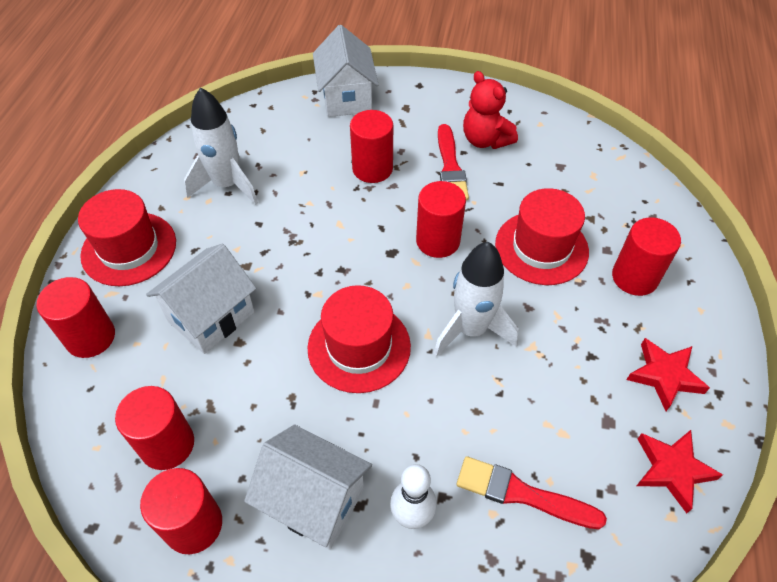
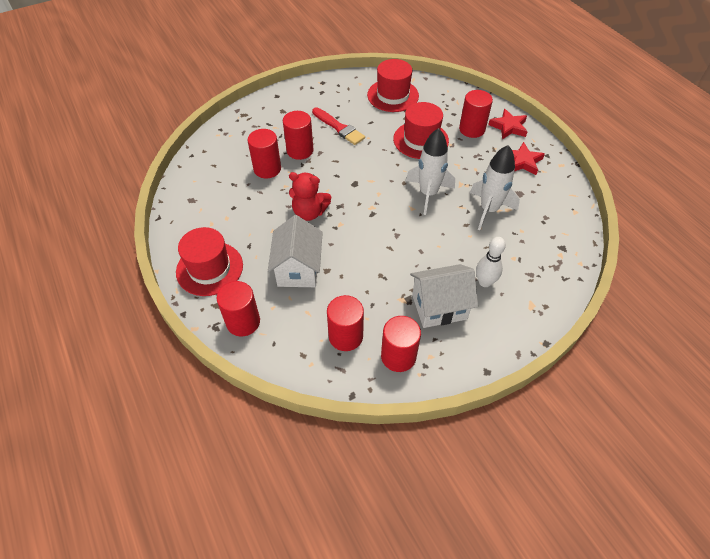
camera: 40 degrees left, 0 degrees up
white rocket [184,87,258,205] -> white rocket moved to [470,145,520,230]
red hat [307,285,411,393] -> red hat moved to [367,59,419,112]
white house [313,25,379,117] -> none
red cylinder [416,181,466,258] -> red cylinder moved to [248,129,281,178]
red brush [456,456,607,529] -> none
red teddy bear [463,71,518,149] -> red teddy bear moved to [289,172,331,221]
red star [636,430,723,513] -> red star moved to [488,109,528,139]

